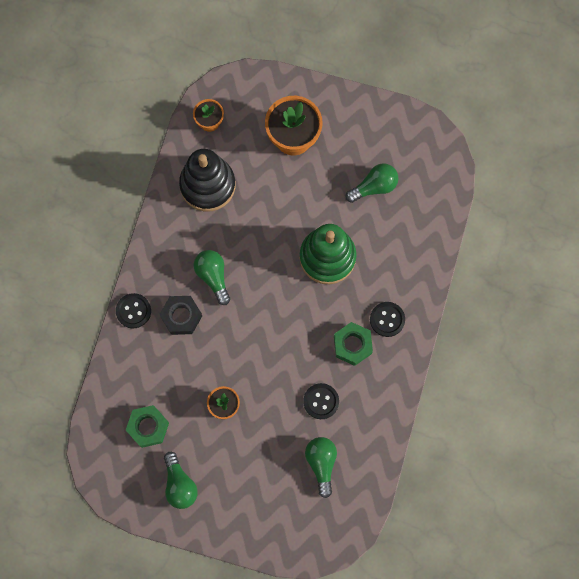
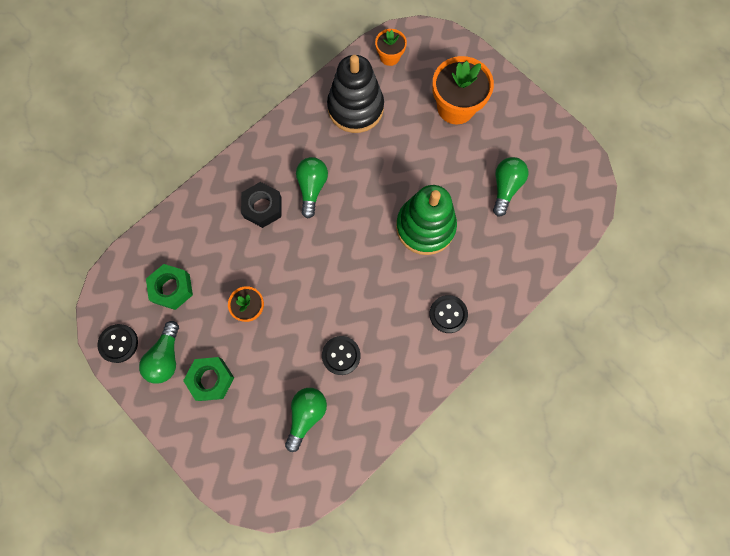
camera: 30 degrees right, 0 degrees up
black button [116,293,151,328] -> black button moved to [97,324,138,363]
green nut [334,322,373,366] -> green nut moved to [183,357,234,401]
green light bulb [346,163,398,203] -> green light bulb turned 75 degrees counterclockwise [493,157,528,217]

